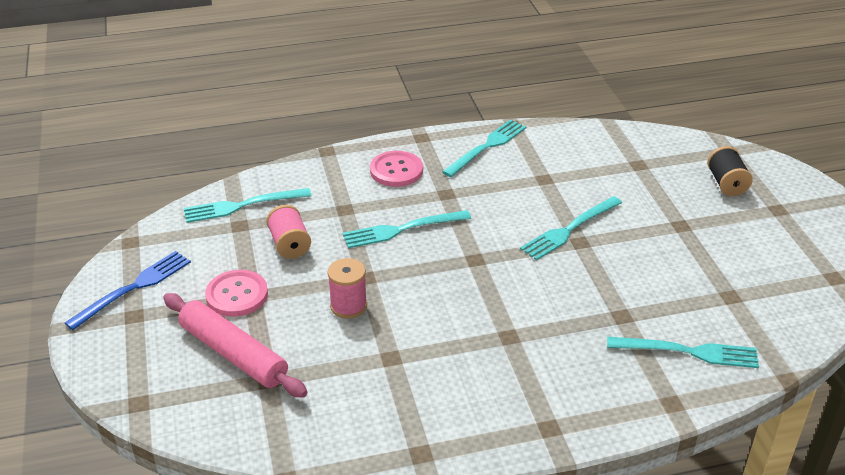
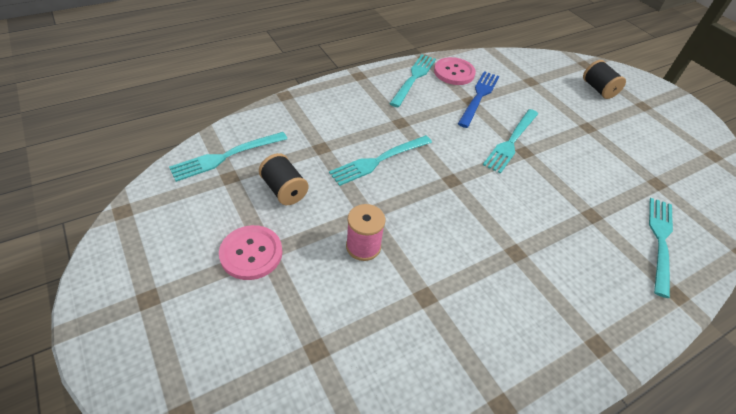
camera: 20 degrees left, 10 degrees up
blue fork [65,251,191,330] -> blue fork moved to [458,71,499,128]
pink rolling pin [163,293,307,398] -> none
pink spool [266,205,311,259] -> black spool [259,153,309,205]
pink button [370,151,423,187] -> pink button moved to [434,57,476,85]
turquoise fork [607,337,759,368] -> turquoise fork turned 60 degrees counterclockwise [649,198,673,298]

